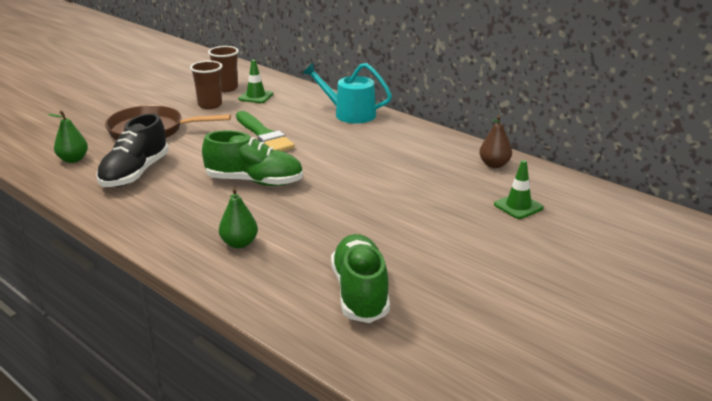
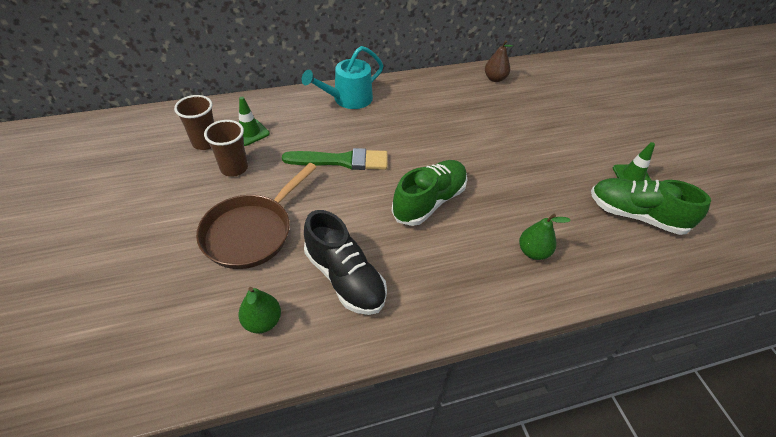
camera: 60 degrees left, 20 degrees up
green traffic cone [494,160,544,219] -> green traffic cone moved to [613,142,655,182]

